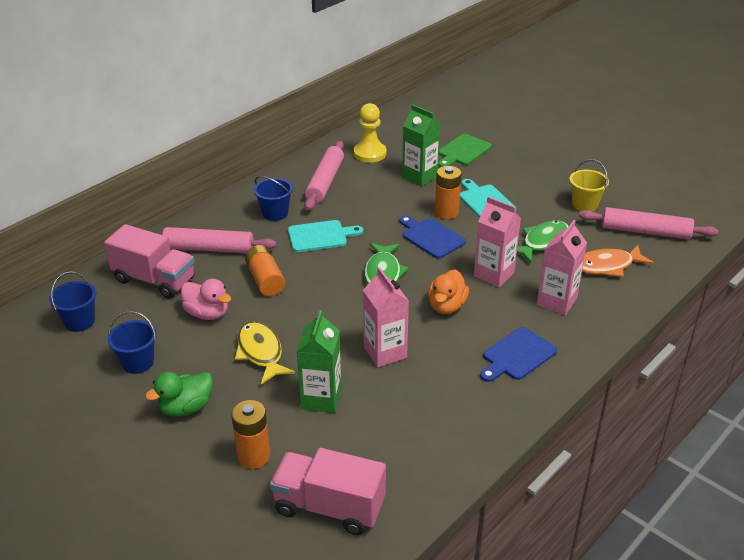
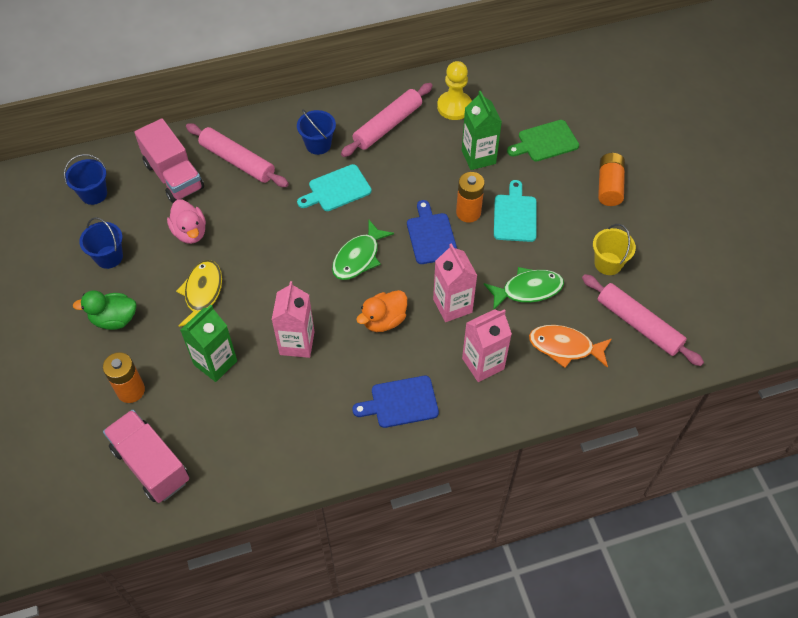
camera: 30 degrees right, 20 degrees up
orange battery [245,245,285,296] -> orange battery moved to [598,153,625,206]
turquoise cutting board [288,220,363,252] -> turquoise cutting board turned 135 degrees clockwise [297,164,372,211]

